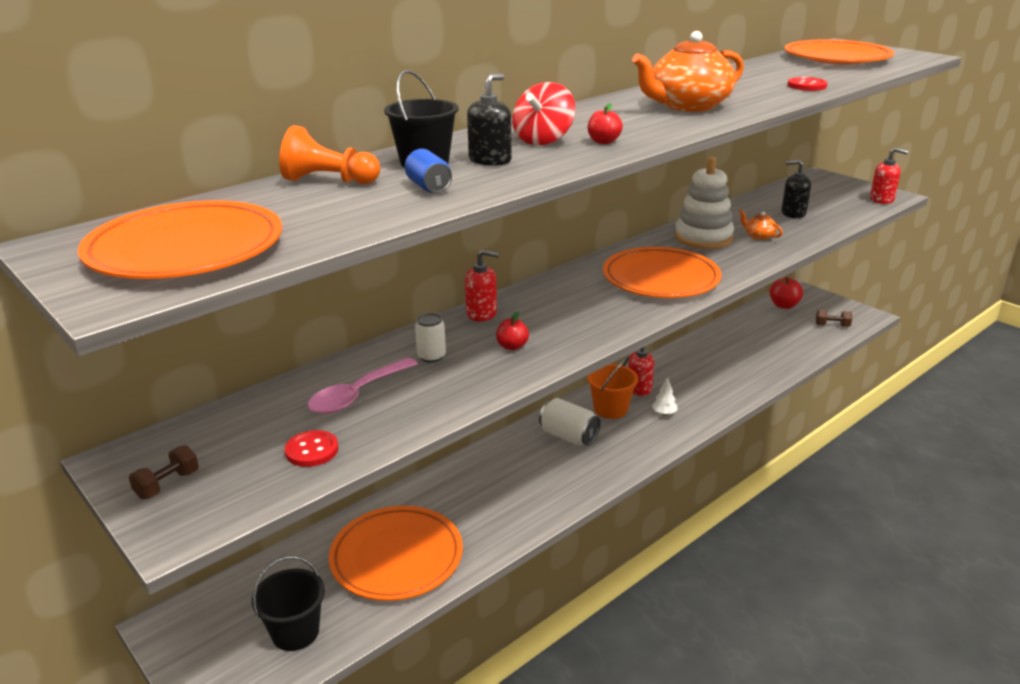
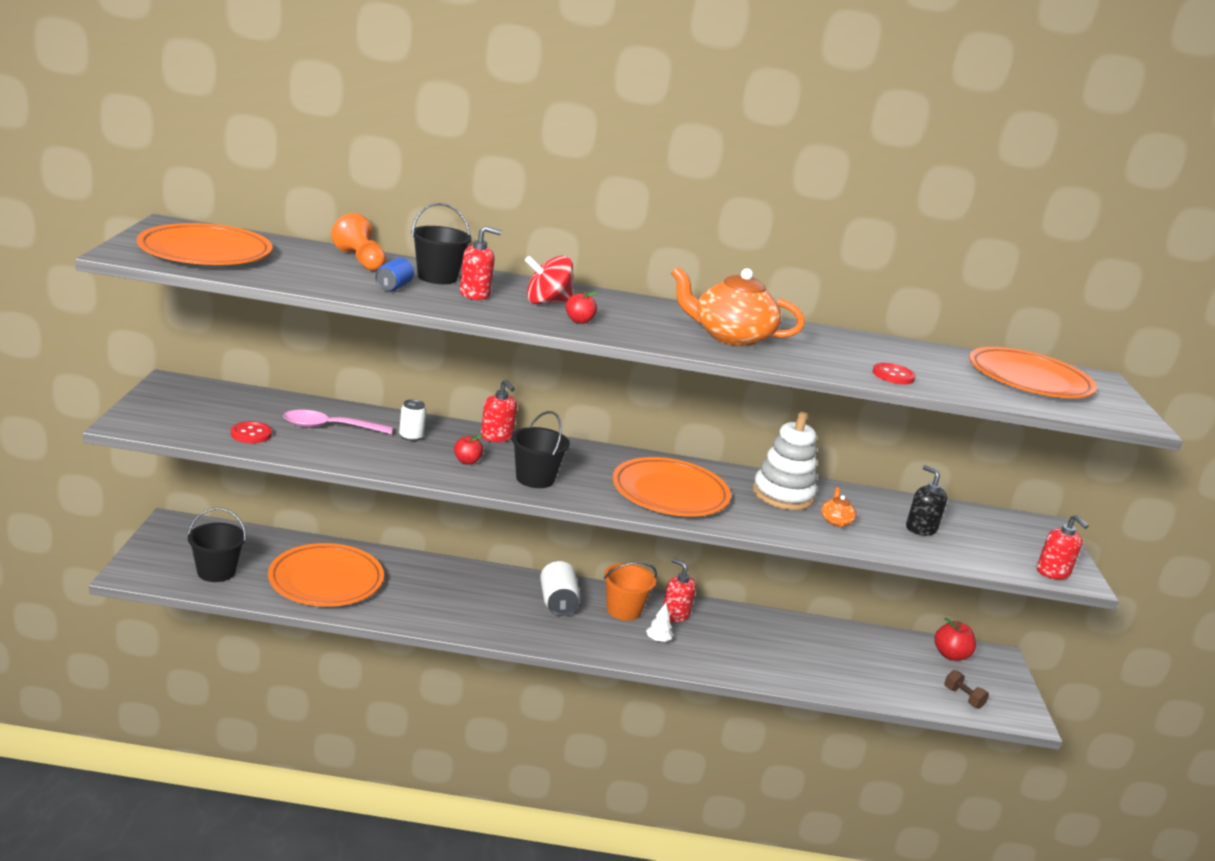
camera: 40 degrees right, 5 degrees down
brown dumbbell [129,445,199,499] -> none
black soap dispenser [467,74,512,166] -> red soap dispenser [460,226,501,300]
none -> black bucket [512,411,570,488]

